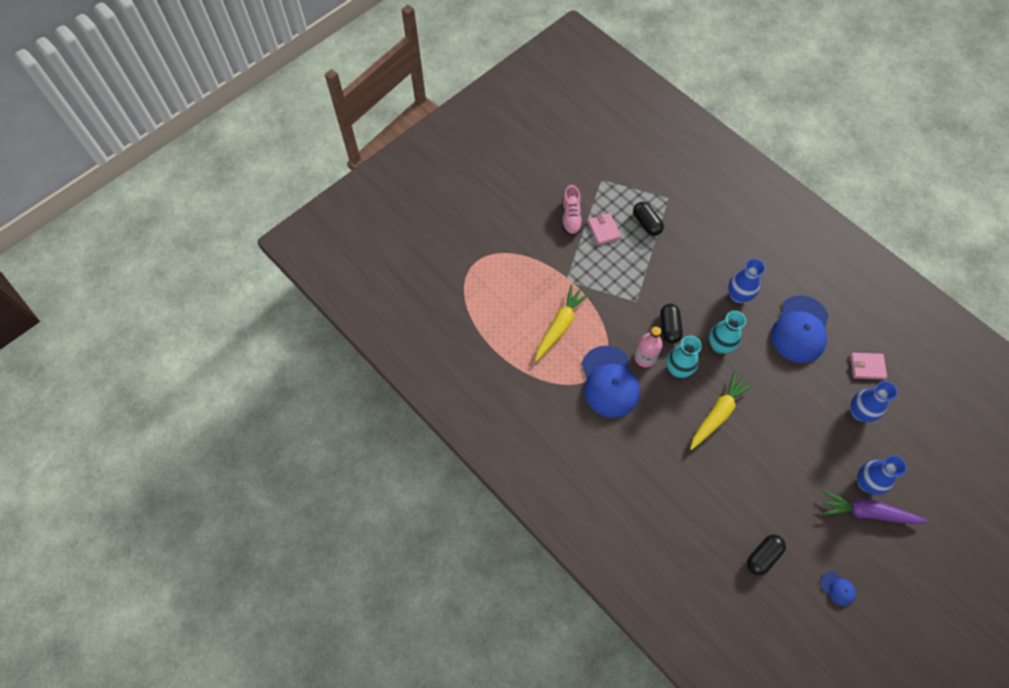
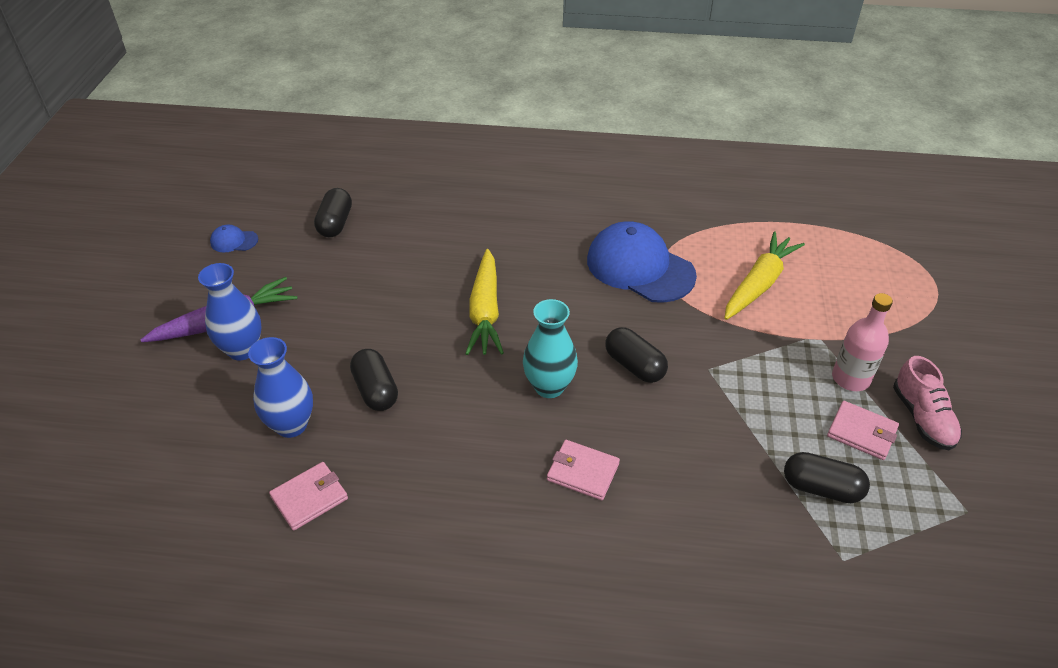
camera: 140 degrees right, 20 degrees down
yellow carrot [535,284,590,362] -> yellow carrot turned 135 degrees counterclockwise [724,231,805,320]
pink shoe [562,185,583,236] -> pink shoe turned 150 degrees counterclockwise [893,356,962,451]
pink bottle [634,327,663,367] -> pink bottle moved to [832,293,893,391]
turquoise vase [666,336,702,378] -> none
blue vase [728,259,765,303] -> pink wallet [547,440,620,500]
blue cap [771,295,828,363] -> none
none -> black capsule [350,349,398,411]

